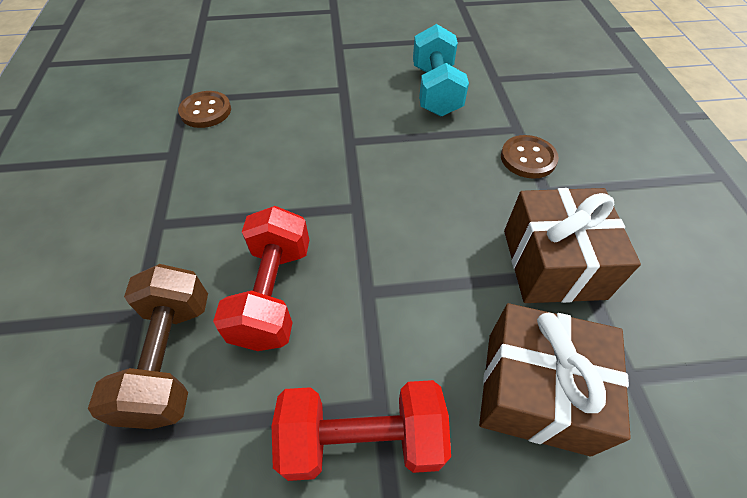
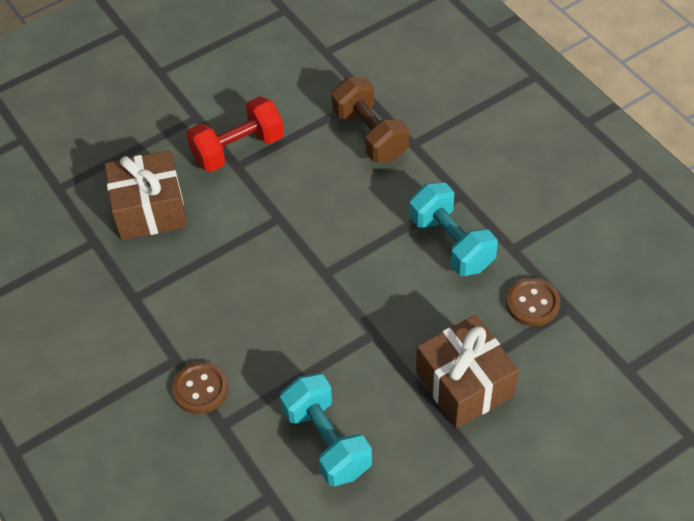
camera: 155 degrees right, 0 degrees up
red dumbbell [213,206,309,351] -> none
brown gift [504,188,641,303] -> brown gift moved to [416,315,519,428]
none -> turquoise dumbbell [409,182,498,276]

